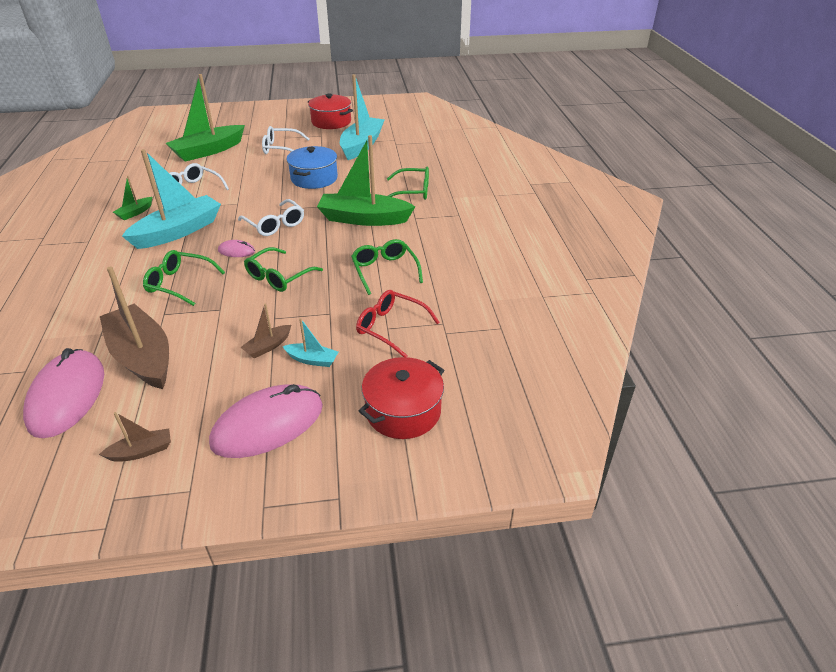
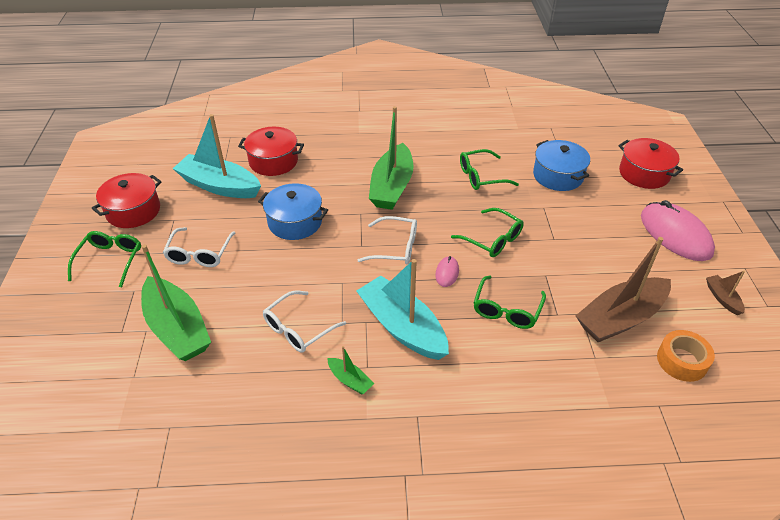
camera: 85 degrees left, 5 degrees up
pink mouse [23,348,104,438] -> orange tape [657,330,715,382]
white glasses [238,199,304,236] -> white glasses turned 45 degrees clockwise [357,216,417,265]
brown boat [241,303,291,358] -> none
turquoise boat [283,318,338,367] -> none
red glasses [356,290,440,357] -> blue pot [533,140,590,191]
green glasses [387,167,429,200] -> green glasses moved to [68,231,141,288]
none -> red pot [238,127,304,176]

